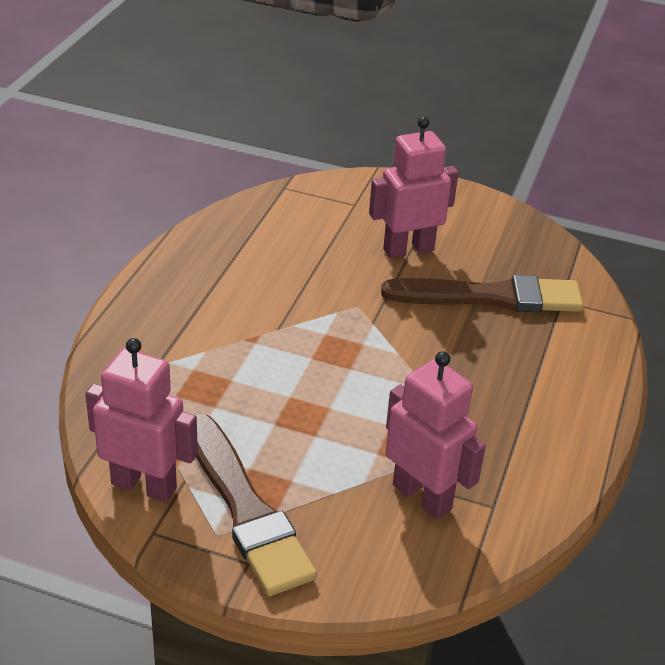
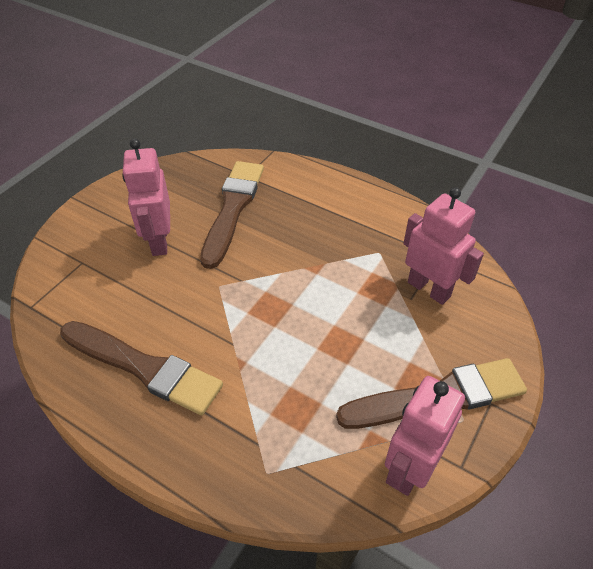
camera: 75 degrees left, 10 degrees up
pink robot [386,351,486,520] -> pink robot turned 75 degrees clockwise [403,187,484,305]
none -> brown brush [60,321,223,415]

